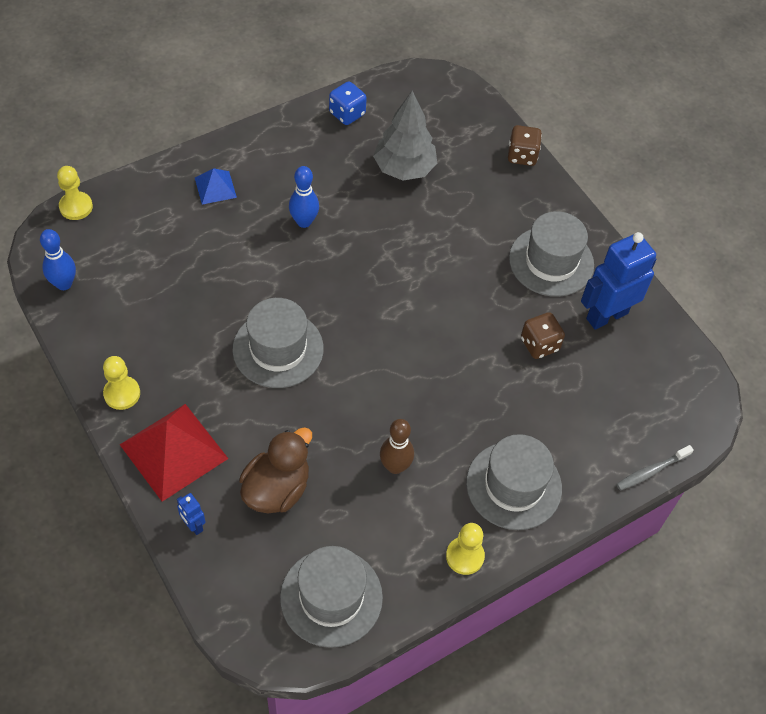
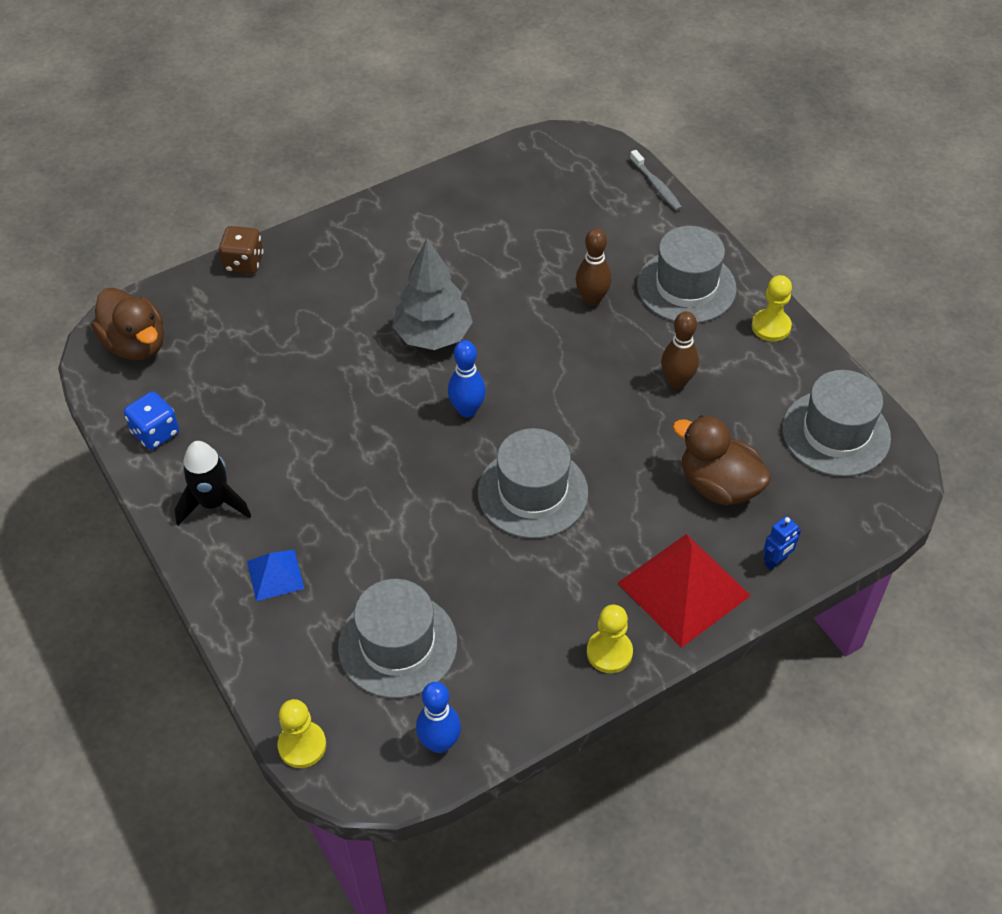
camera: 85 degrees left, 5 degrees down
blue bowling pin [289,166,319,228] -> blue bowling pin moved to [448,340,486,417]
grey tree [373,91,437,181] -> grey tree moved to [392,238,473,350]
grey hat [509,211,594,297] -> grey hat moved to [338,579,457,698]
brown dice [521,312,565,359] -> none
blue robot [581,232,656,330] -> none
none -> brown duck [92,288,164,361]
none -> black rocket [175,441,251,525]
none -> brown bowling pin [576,228,612,306]

